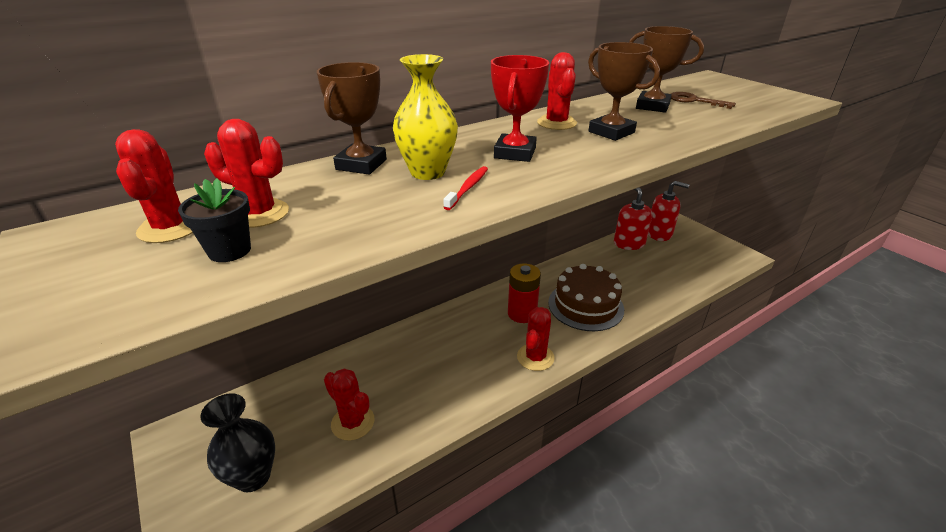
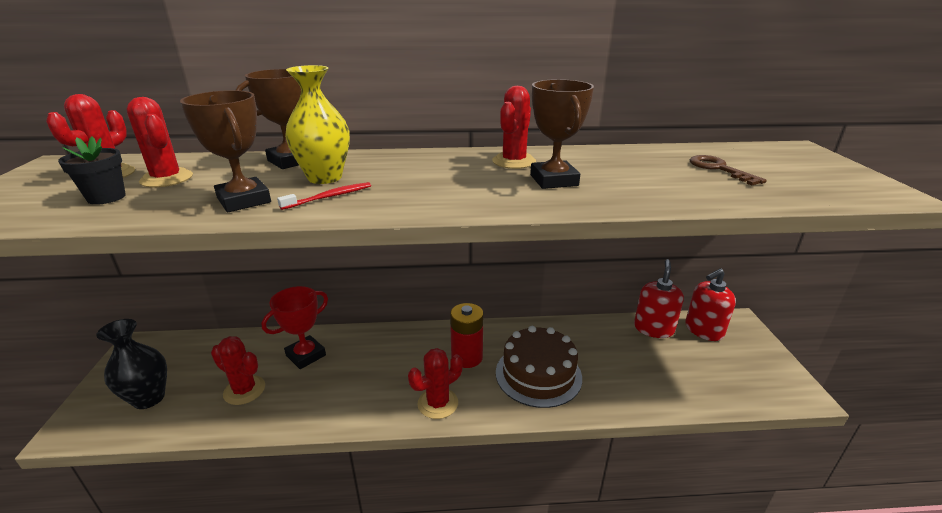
camera: 30 degrees right, 5 degrees down
red cactus [324,368,374,441] -> red cactus turned 45 degrees counterclockwise [211,336,265,405]
red trophy [491,55,549,162] -> red trophy moved to [262,286,328,369]
brown trophy [629,26,704,113] -> brown trophy moved to [180,90,271,212]
red soap dispenser [648,181,689,241] -> red soap dispenser turned 105 degrees clockwise [685,268,736,341]

